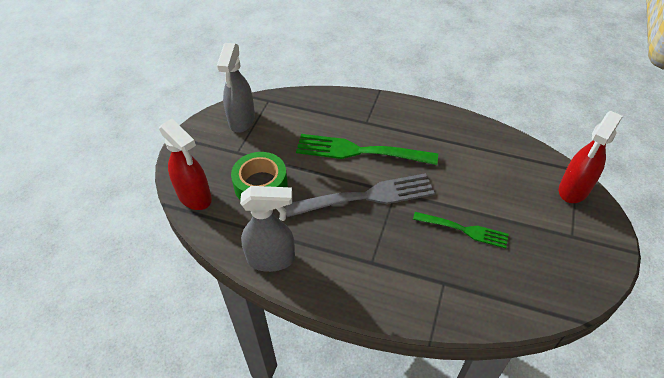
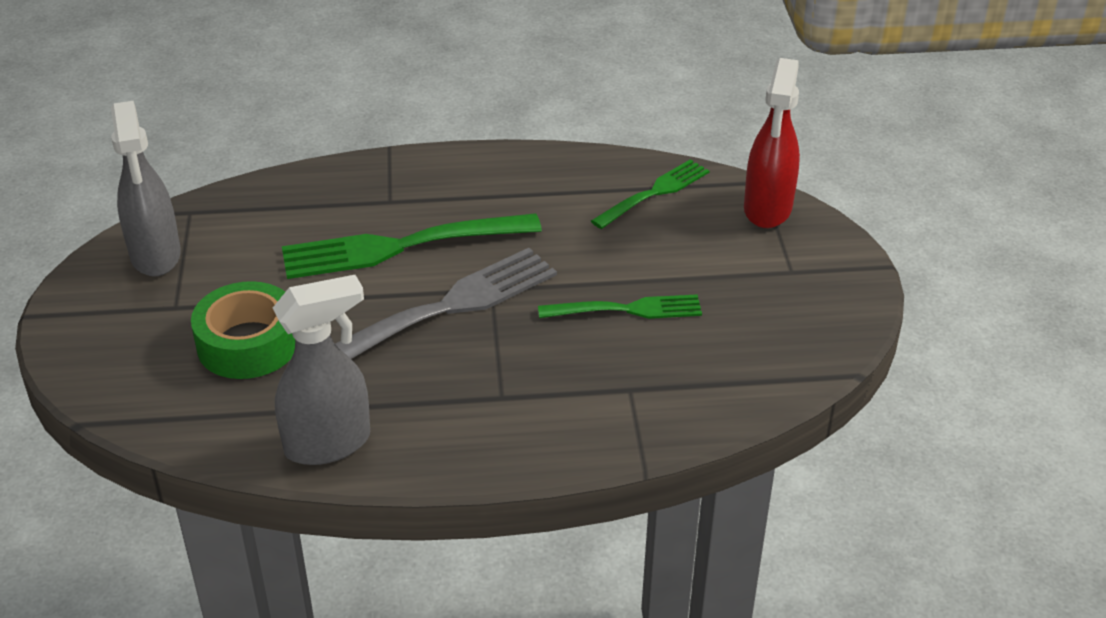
camera: 25 degrees left, 10 degrees down
red spray bottle [159,118,212,210] -> none
none -> green fork [591,159,710,229]

